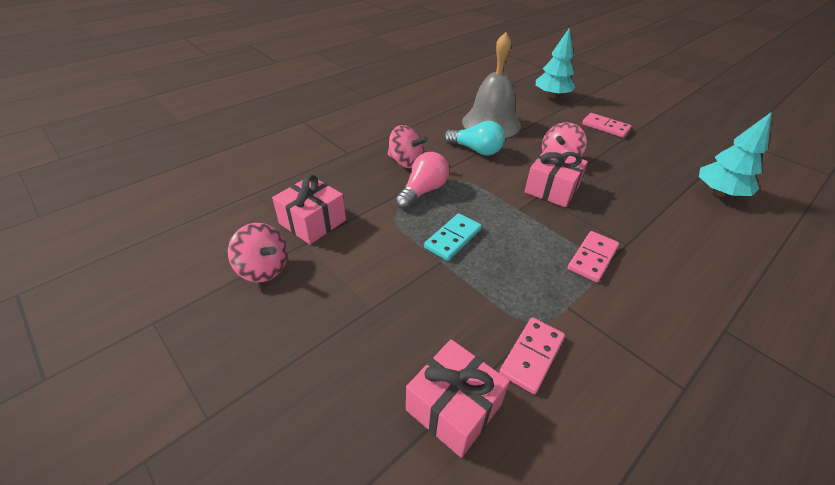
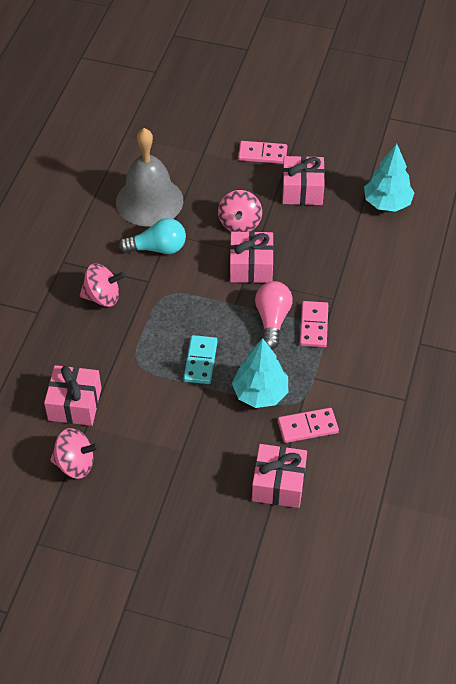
camera: 30 degrees left, 10 degrees up
pink light bulb [395,152,449,209] -> pink light bulb moved to [255,281,293,349]
pink domino [499,317,565,394] -> pink domino turned 75 degrees clockwise [278,408,339,443]
turquoise tree [536,27,575,98] -> turquoise tree moved to [232,338,288,408]
none -> pink gift [282,156,325,205]

